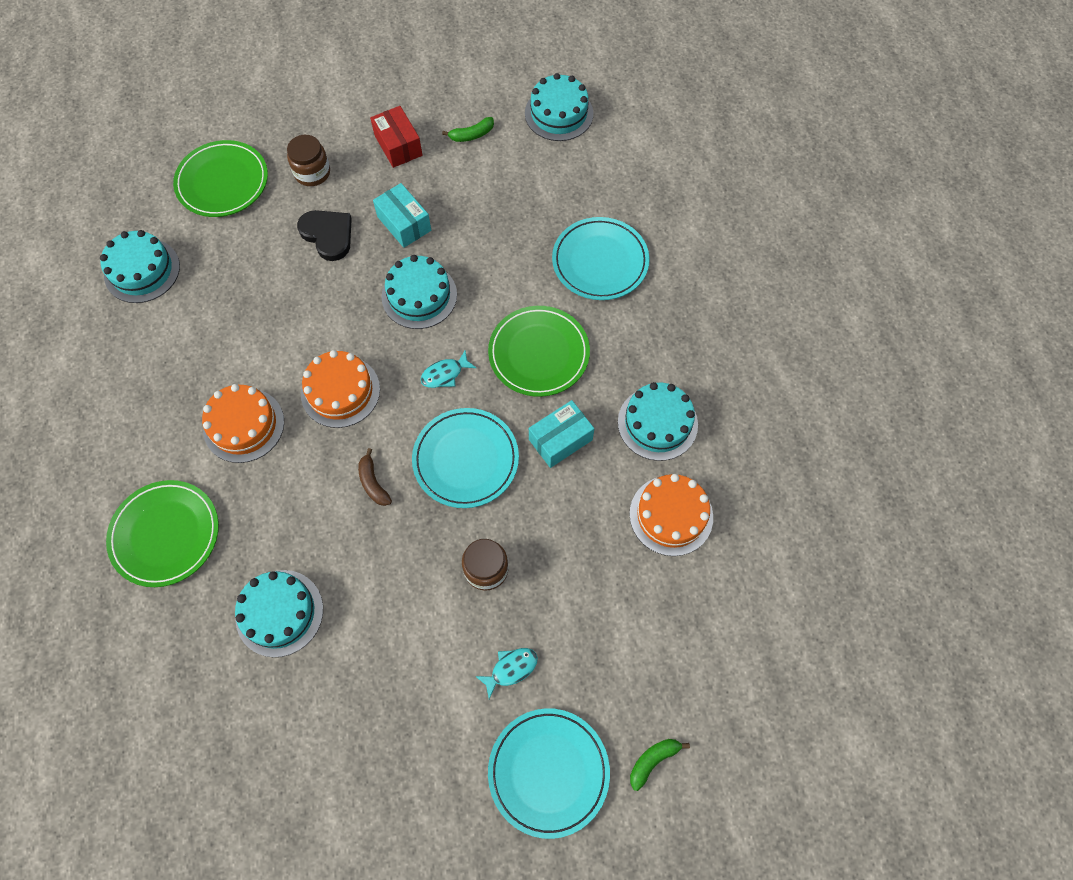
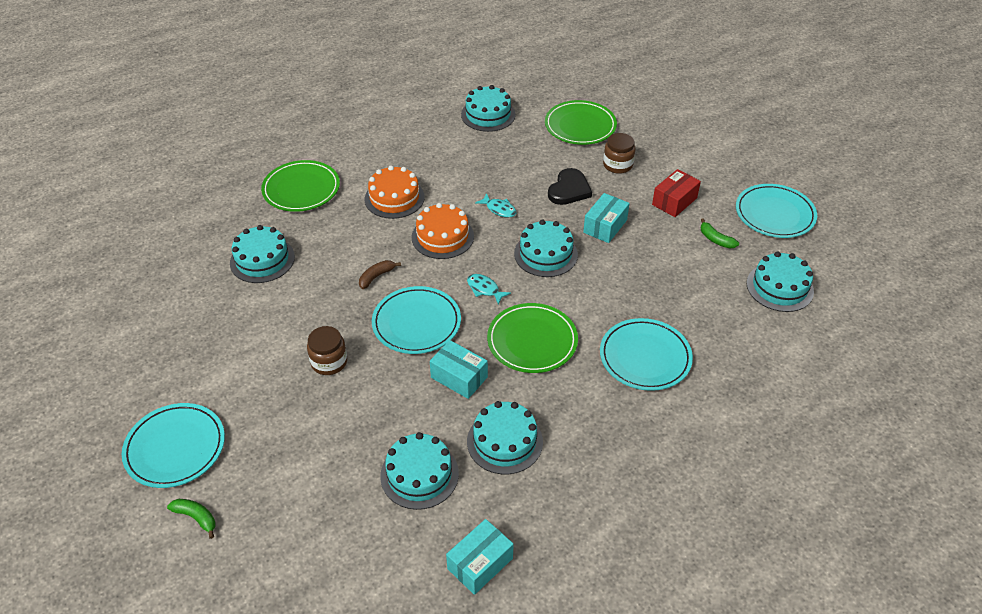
camera: 70 degrees right, 20 degrees down
turquoise fish [475,648,538,699] -> turquoise fish moved to [475,193,516,218]
orange cake [629,474,713,556] -> turquoise cake [380,432,459,510]
none -> turquoise box [446,519,514,595]
none -> turquoise plate [736,184,817,238]

